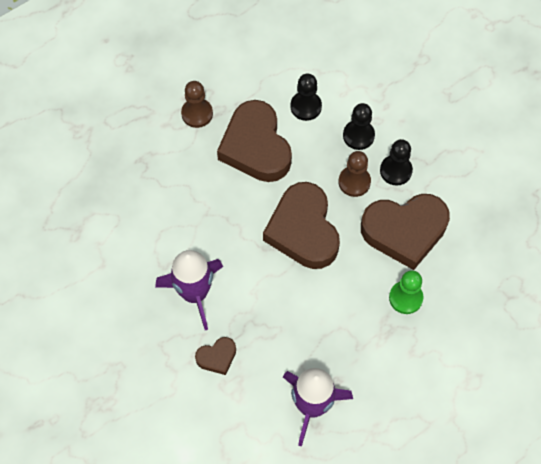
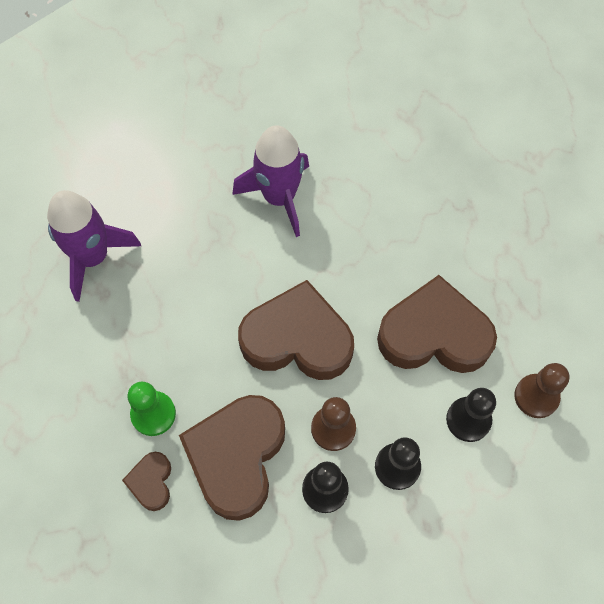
camera: 115 degrees right, 0 degrees up
brown pawn [181,81,213,128] -> brown pawn moved to [514,363,570,418]
brown heart [195,337,236,375] -> brown heart moved to [122,452,171,511]

